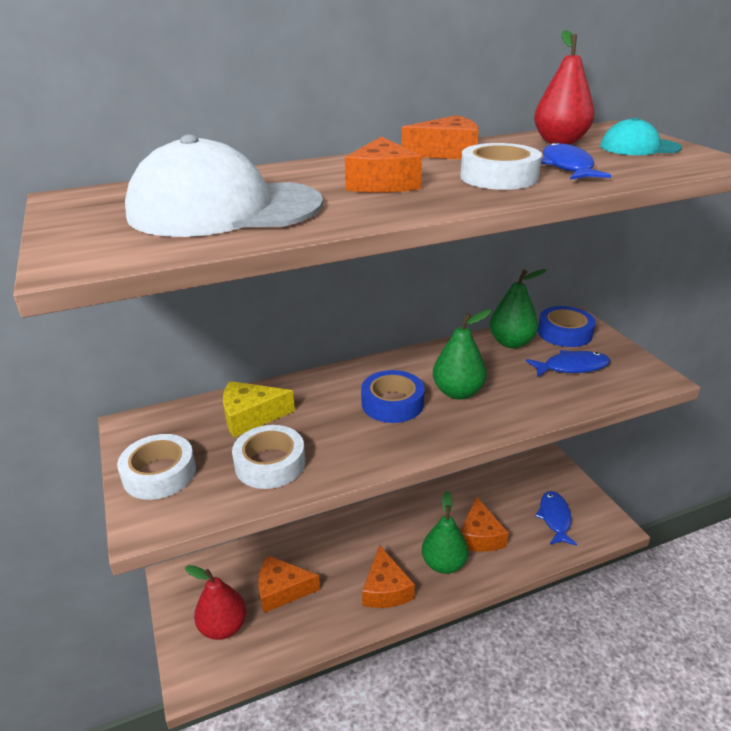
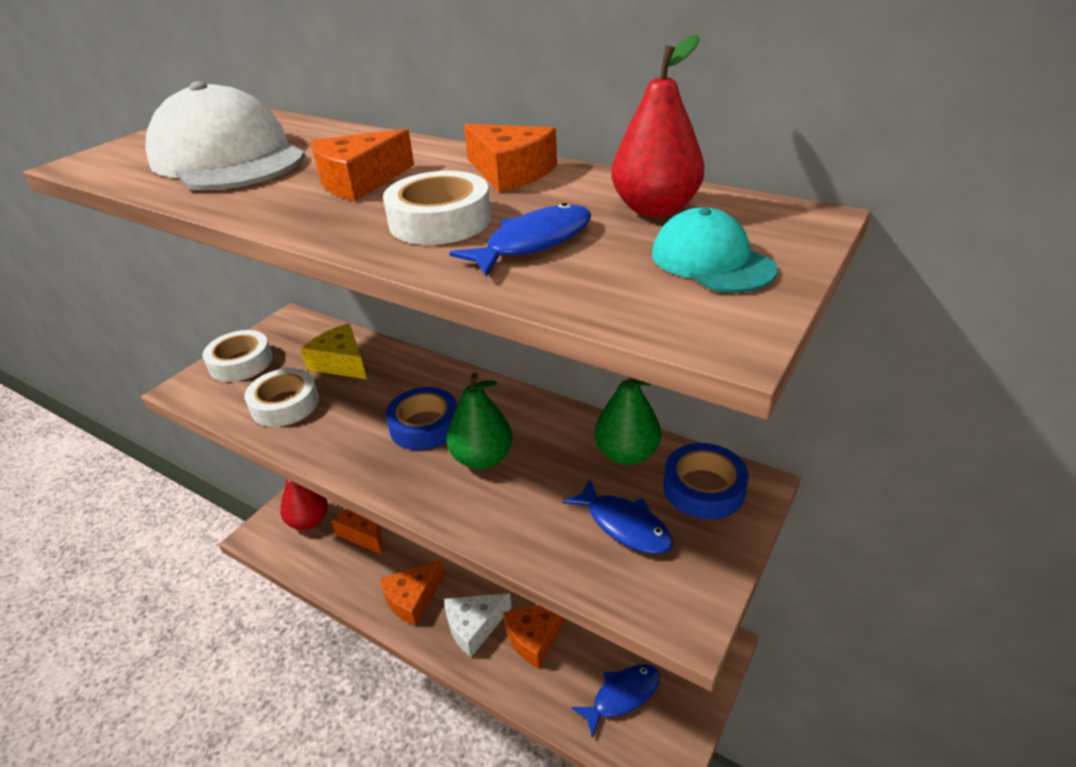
camera: 55 degrees right, 5 degrees up
green pear [422,491,469,574] -> white cheese [445,593,512,657]

